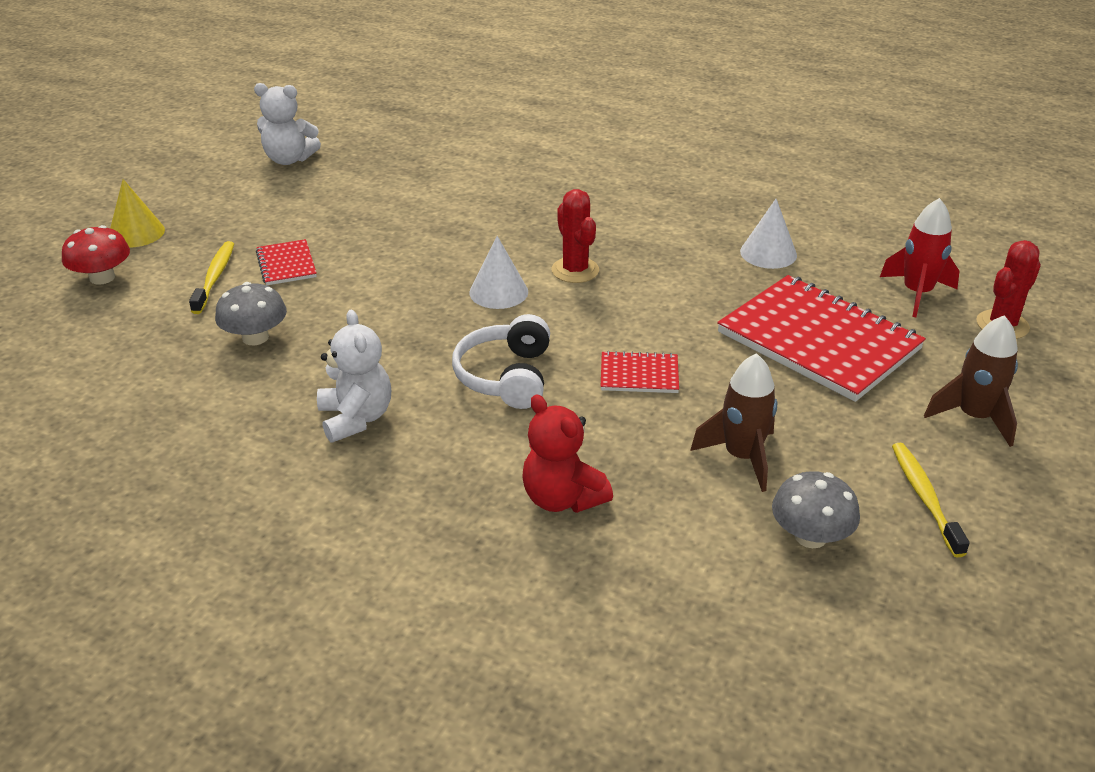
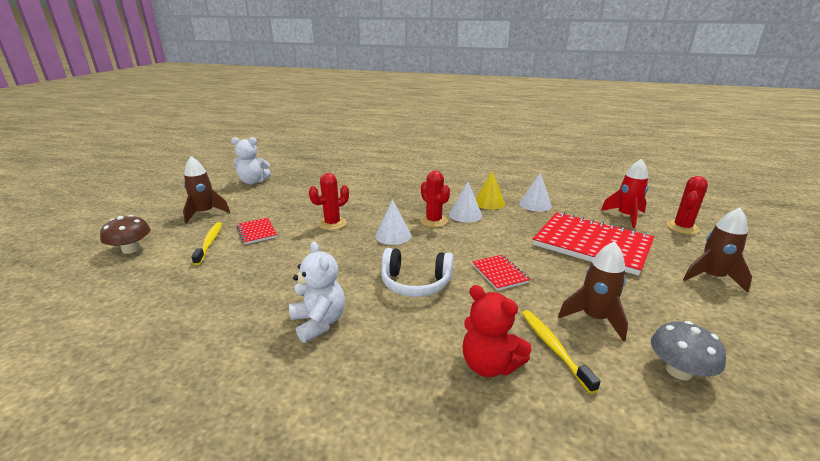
camera: 10 degrees left, 10 degrees down
red mushroom [62,225,130,285] -> brown mushroom [100,215,151,254]
yellow cone [110,179,165,248] -> yellow cone moved to [475,171,505,210]
grey mushroom [215,282,287,345] -> none
white headphones [452,314,550,409] -> white headphones turned 75 degrees counterclockwise [381,248,453,297]
red notebook [601,351,679,393] -> red notebook turned 75 degrees clockwise [472,255,530,291]
yellow toothbrush [892,443,970,557] -> yellow toothbrush moved to [522,310,601,394]
none -> brown rocket [183,156,230,224]
none -> red cactus [309,173,349,230]
none -> white cone [449,181,482,222]

